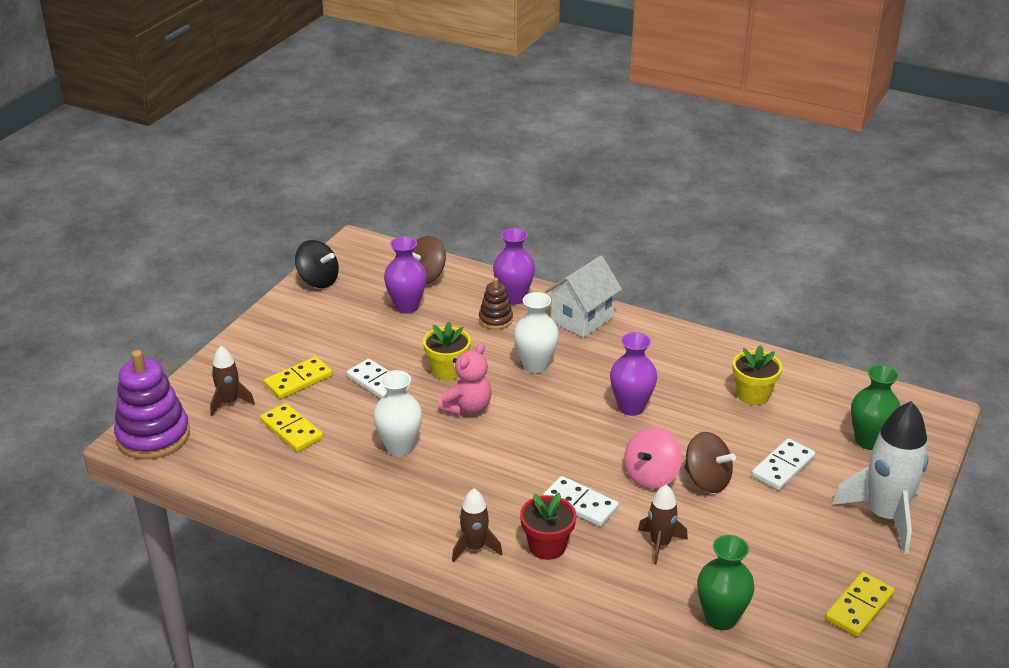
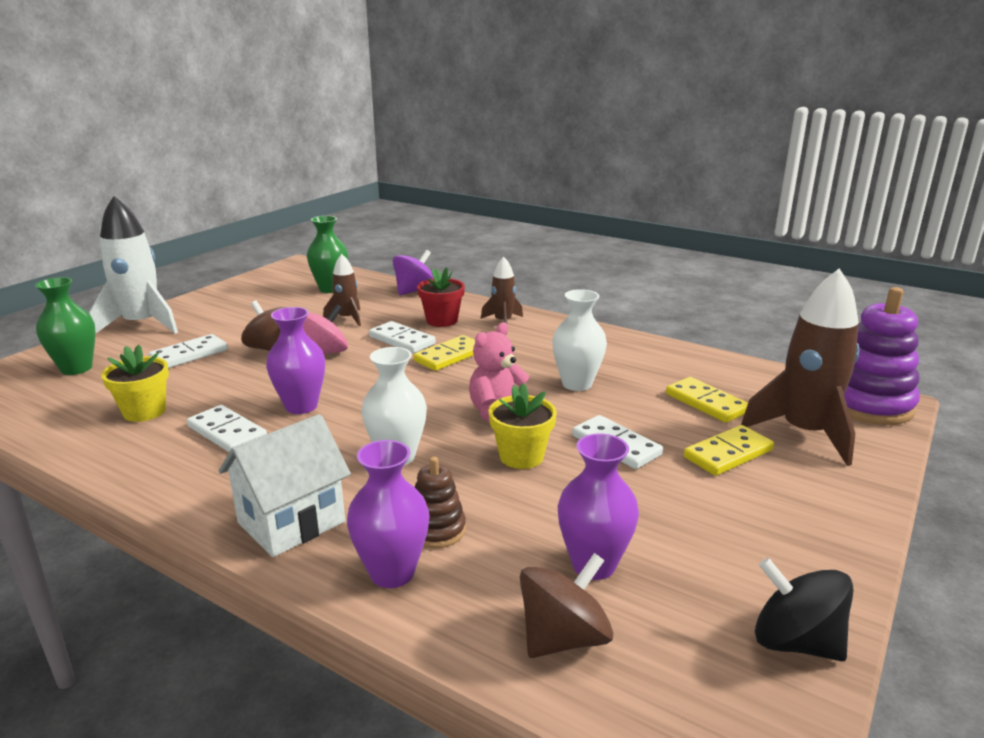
camera: 175 degrees left, 10 degrees down
brown rocket [210,346,255,416] -> brown rocket [741,268,860,466], size x1.88
yellow domino [825,572,895,637] -> yellow domino moved to [414,335,475,371]
none -> white domino [187,405,267,452]
none -> purple spinning top [393,250,433,295]

